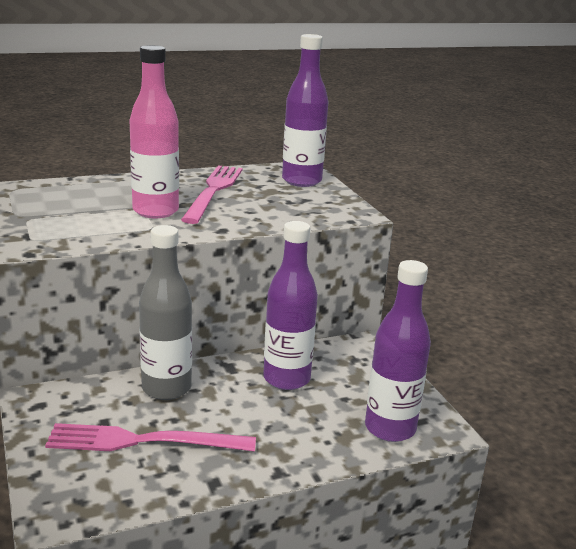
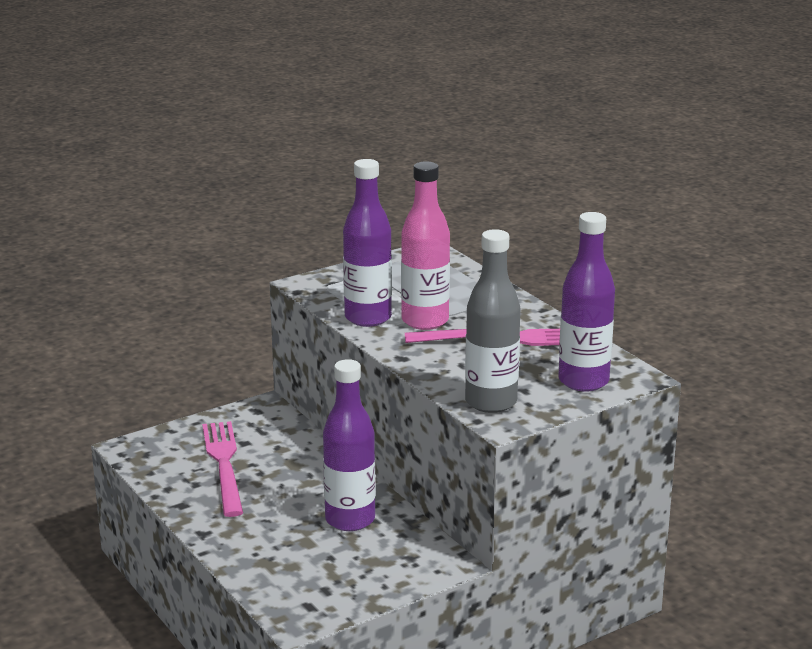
camera: 80 degrees right, 0 degrees up
grey bottle [139,225,192,400] -> grey bottle moved to [465,229,520,413]
purple bottle [365,260,431,442] -> purple bottle moved to [343,159,392,327]

